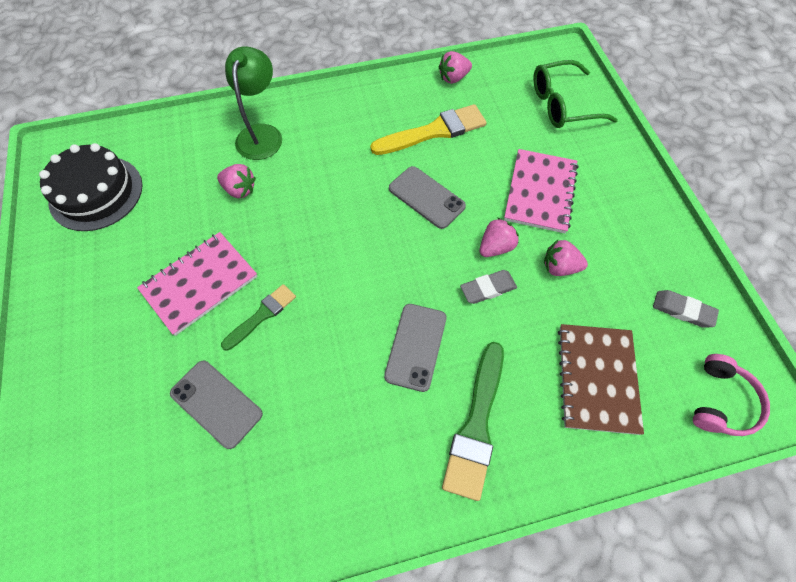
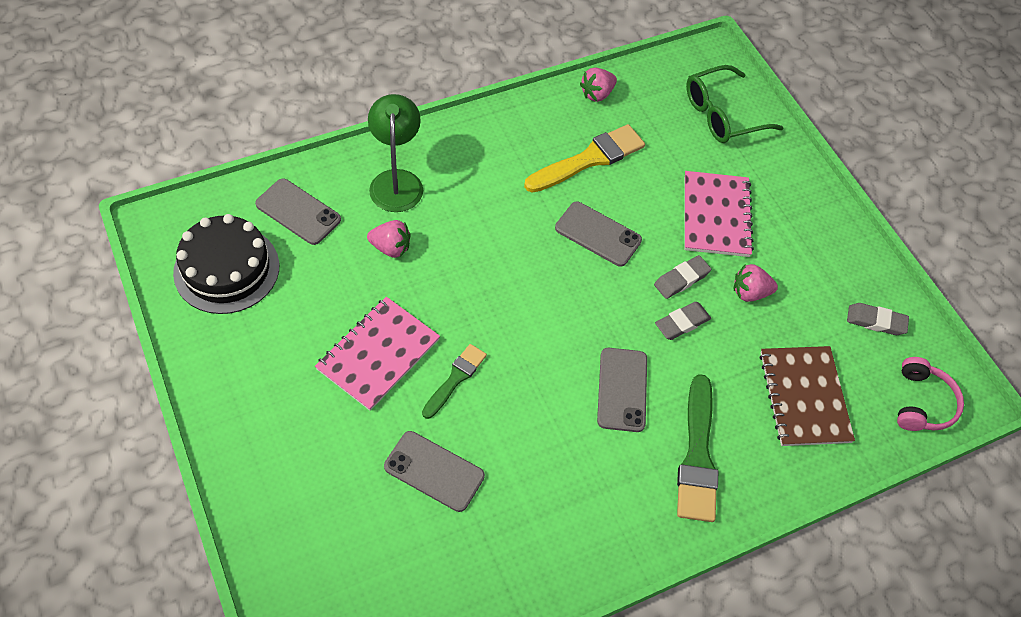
camera: 15 degrees left, 5 degrees down
pink strawberry [480,218,519,257] -> grey eraser [654,255,711,299]
none -> grey phone [255,179,341,245]

